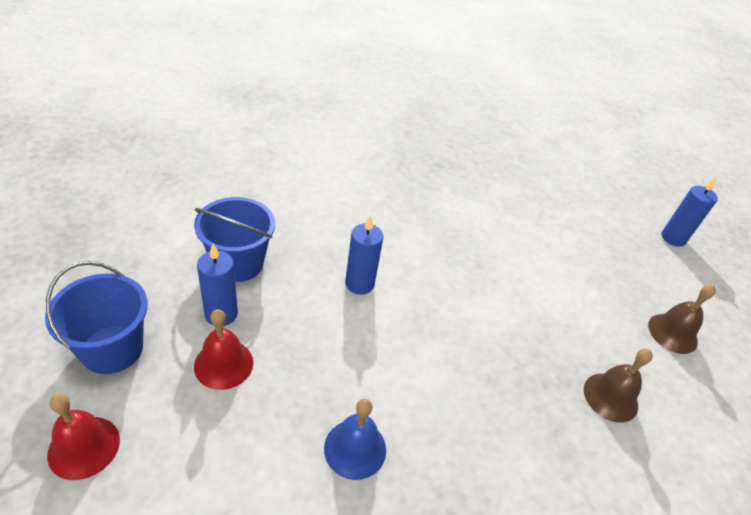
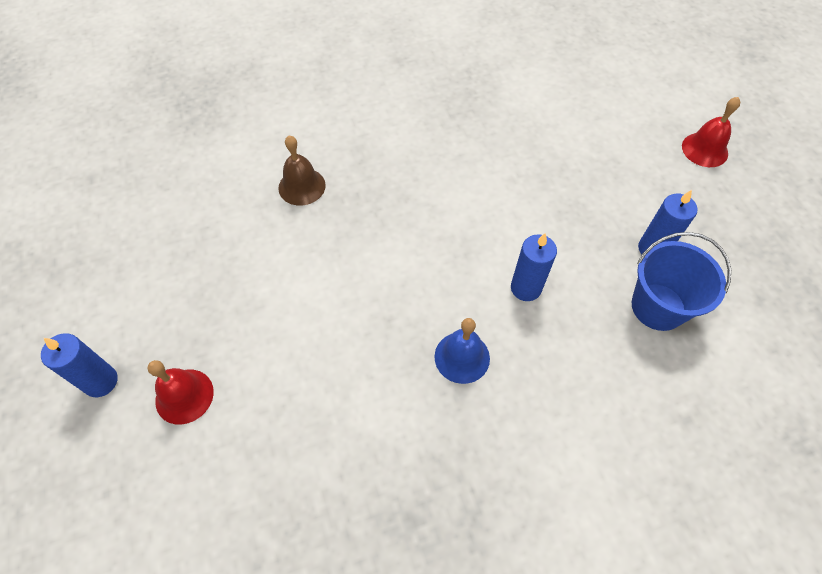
camera: 170 degrees left, 15 degrees up
blue bucket [45,261,148,374] -> none
red bell [194,309,253,390] -> red bell moved to [147,360,214,425]
blue bell [324,399,386,480] -> blue bell moved to [435,318,490,384]
brown bell [648,285,716,354] -> none

